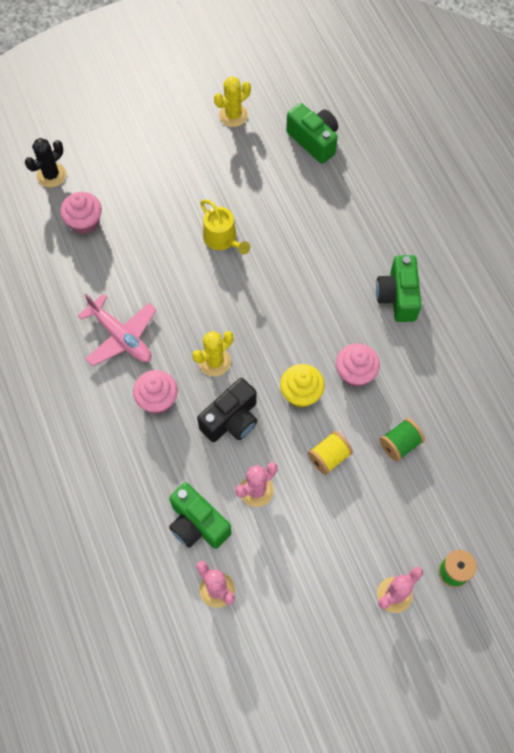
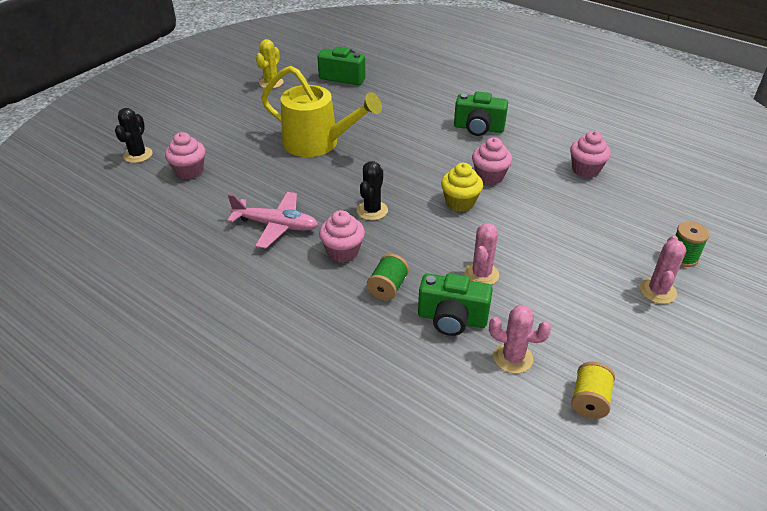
camera: 30 degrees left, 25 degrees down
yellow cactus [192,331,233,376] -> black cactus [357,161,388,220]
black camera [197,378,257,442] -> none
yellow watering can [200,200,250,254] -> yellow watering can [261,66,382,157], size x1.81
yellow spool [308,431,353,475] -> yellow spool moved to [571,362,615,419]
green camera [376,255,422,322] -> green camera turned 45 degrees counterclockwise [454,91,508,136]
green spool [379,418,425,461] -> green spool moved to [367,254,409,301]
none -> pink cupcake [570,131,611,178]

